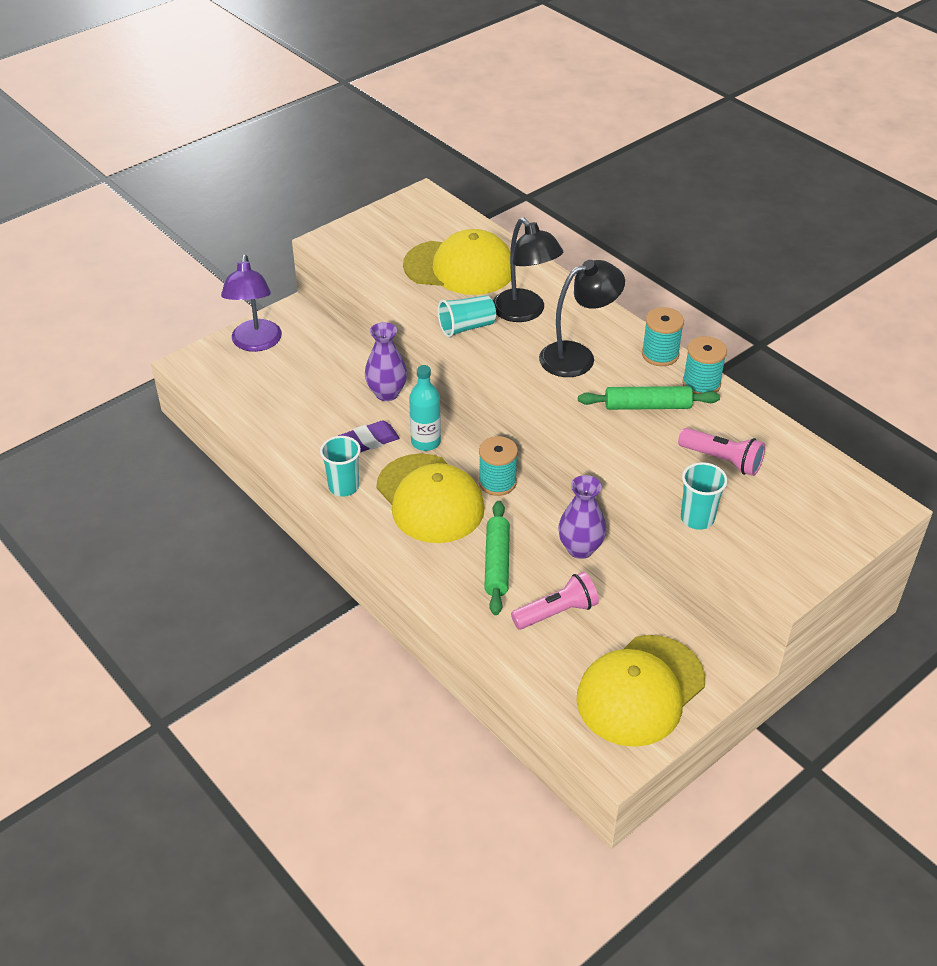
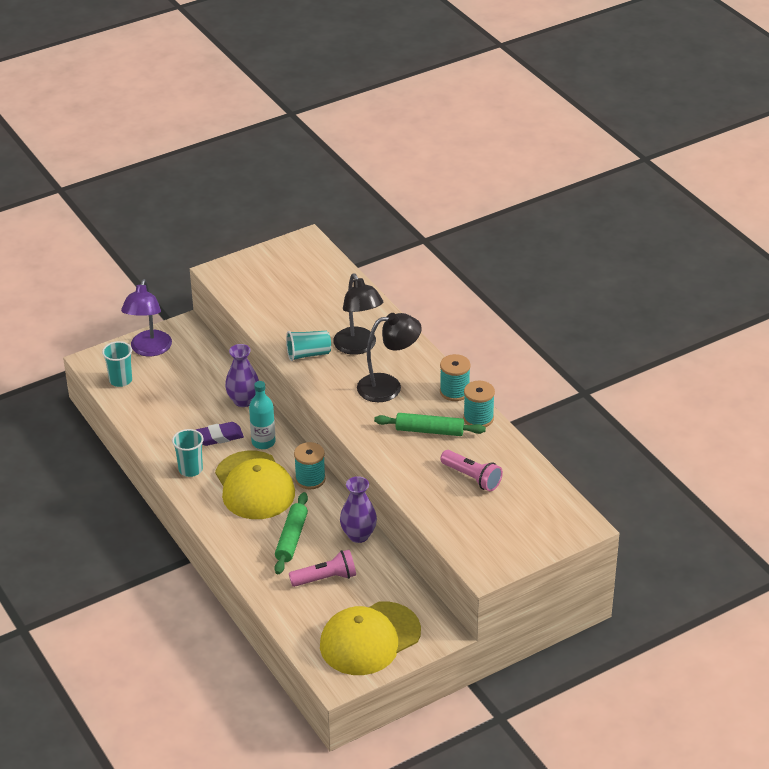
camera: 10 degrees right, 5 degrees down
yellow cap [403,229,511,295] -> none
turquoise cup [681,462,728,530] -> turquoise cup moved to [102,341,132,387]

